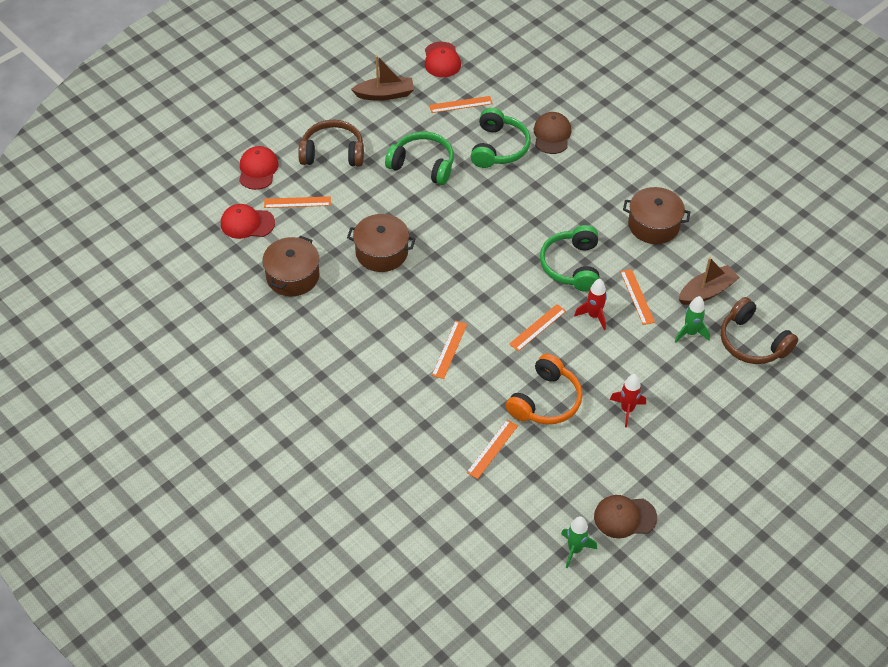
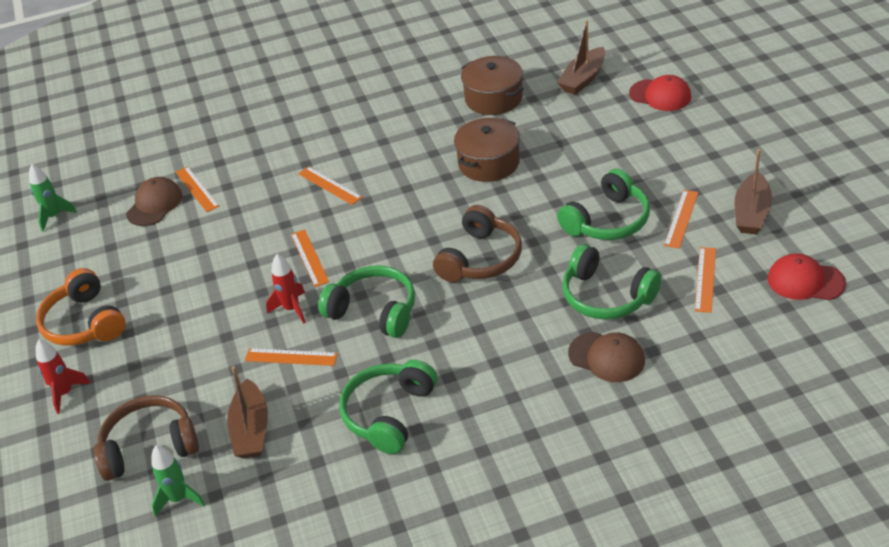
camera: 120 degrees right, 10 degrees down
red cap [221,204,275,239] -> brown boat [557,20,605,95]
orange ruler [264,196,331,208] -> orange ruler moved to [664,190,699,249]
brown headphones [298,120,364,167] -> brown headphones moved to [433,205,522,282]
orange headphones [506,354,582,424] -> orange headphones moved to [36,268,126,346]
brown cap [594,495,657,538] -> brown cap moved to [126,177,182,226]
red rocket [610,374,646,427] -> red rocket moved to [36,340,91,414]
brown pot [623,187,690,244] -> green headphones [339,360,437,454]
green rocket [675,296,710,343] -> green rocket moved to [151,445,205,517]

